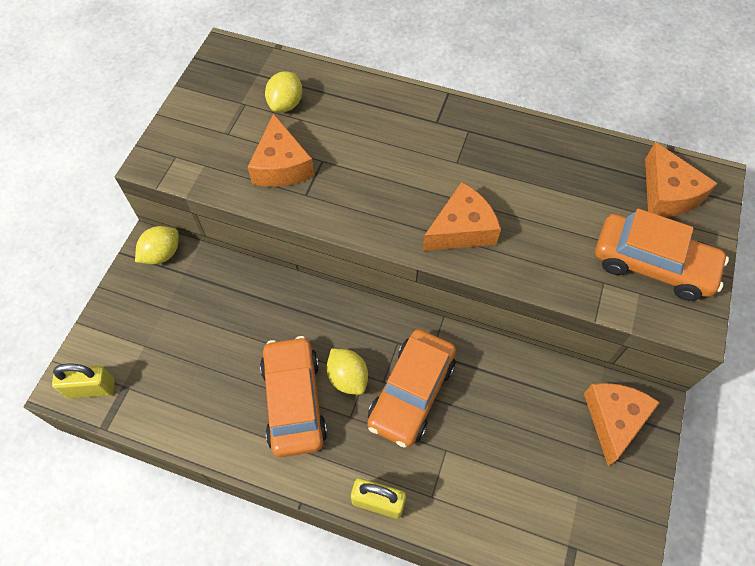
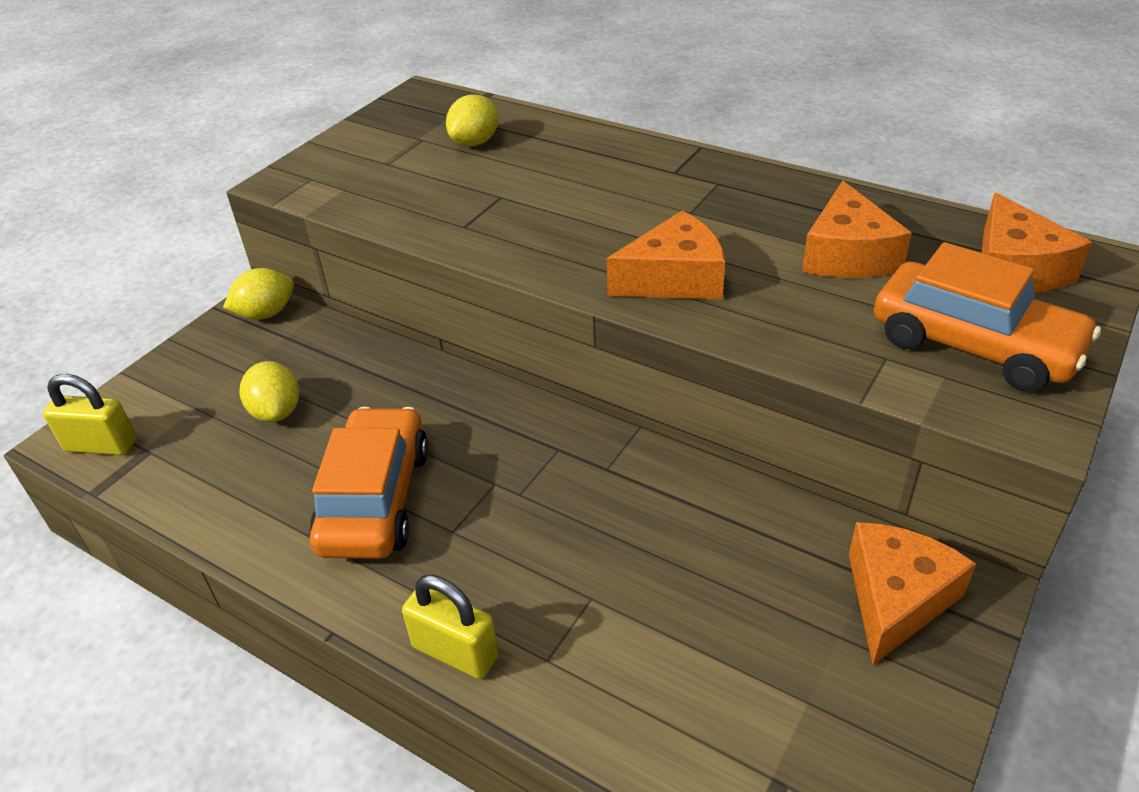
camera: 15 degrees right, 20 degrees down
orange cheese [248,114,314,187] -> orange cheese moved to [802,181,912,278]
yellow lemon [326,349,368,395] -> yellow lemon moved to [240,361,299,422]
orange car [367,329,456,448] -> none

